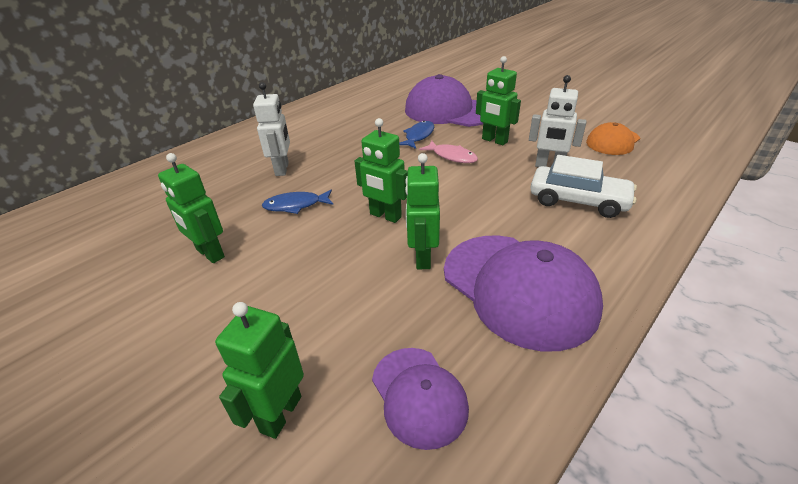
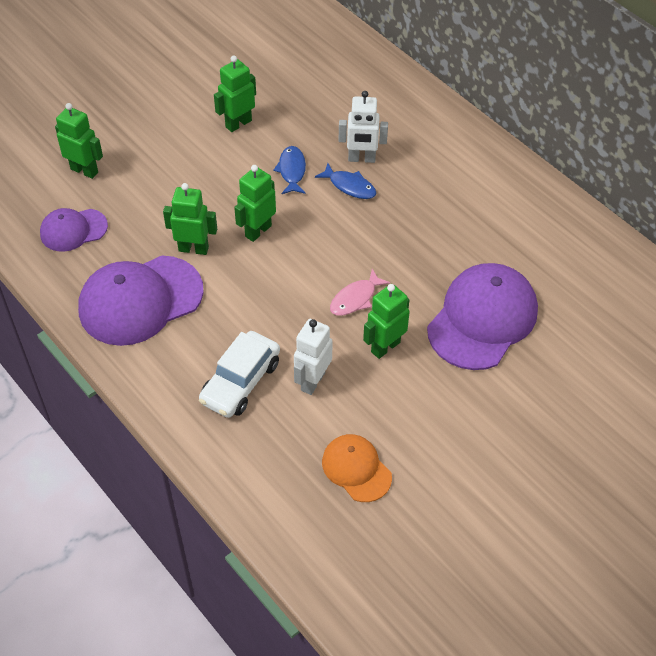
camera: 95 degrees right, 15 degrees up
blue fish [399,121,434,149] -> blue fish moved to [315,163,376,199]

